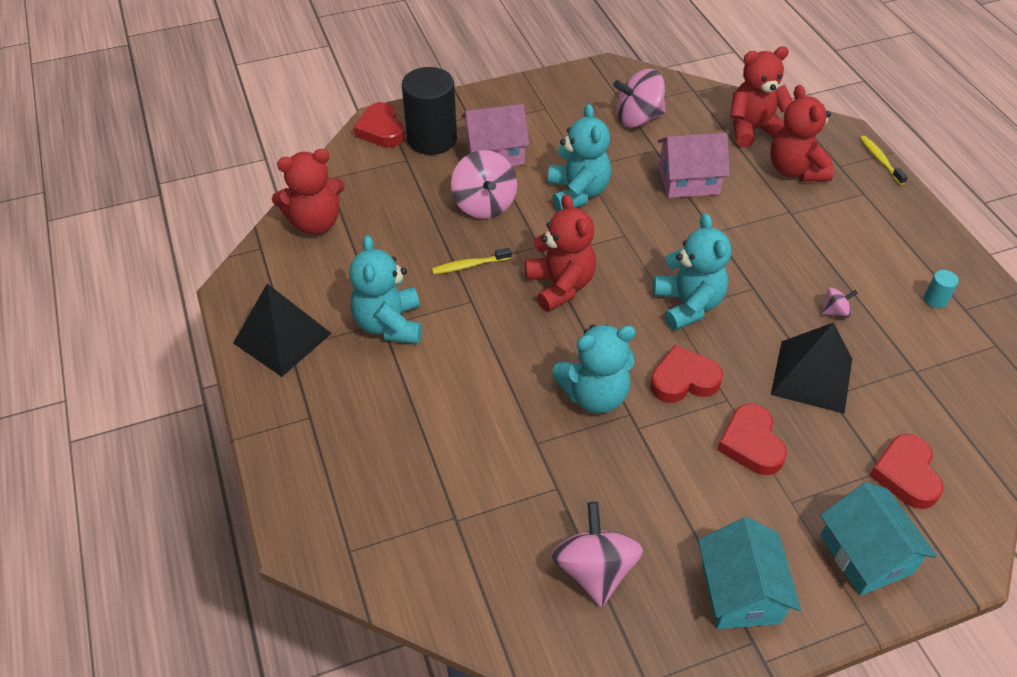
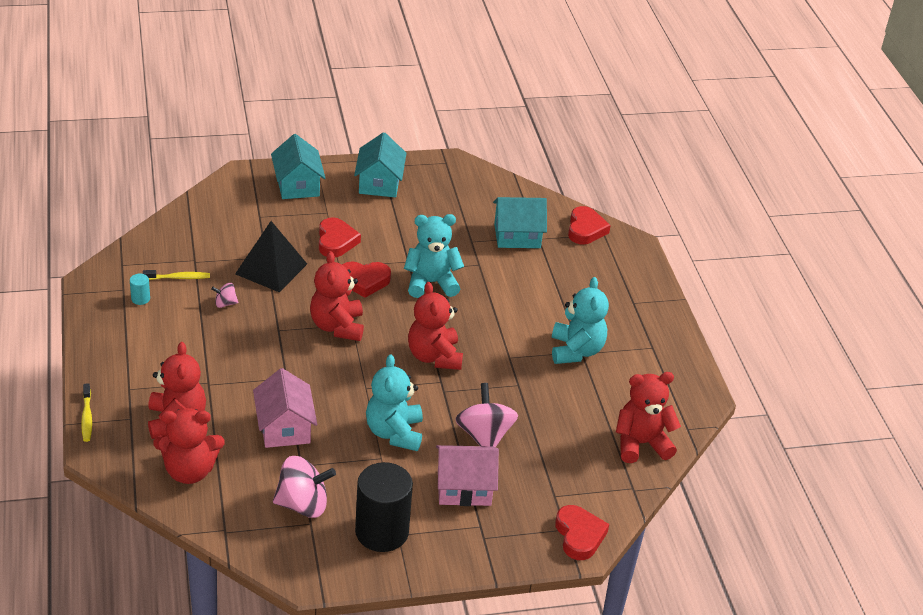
camera: 175 degrees left, 10 degrees down
black pyramid [233,284,332,377] -> none
black cylinder [402,67,457,155] -> black cylinder moved to [355,462,413,552]
yellow toothbrush [432,247,512,274] -> yellow toothbrush moved to [143,270,210,280]
pink spinning top [551,502,643,607] -> none
turquoise teddy bear [653,213,731,330] -> red teddy bear [310,251,364,341]
pink house [658,133,730,198] -> pink house turned 75 degrees clockwise [253,368,317,448]
red heart [869,434,944,509] -> red heart moved to [568,206,611,244]
none -> turquoise house [493,197,547,248]

